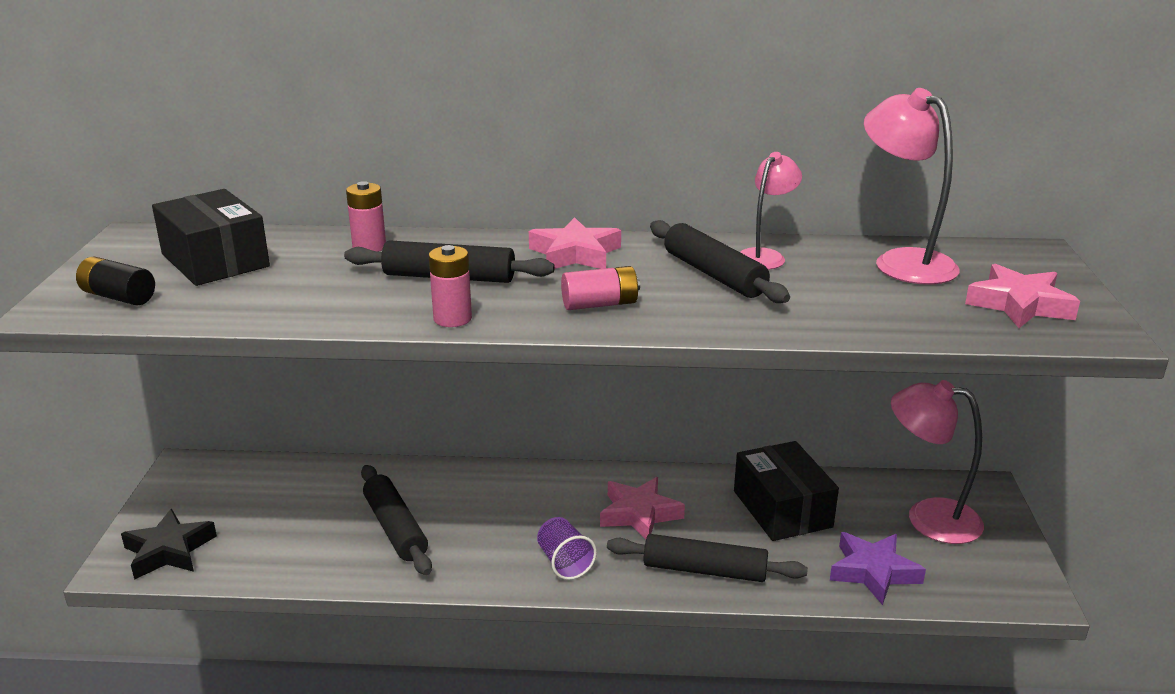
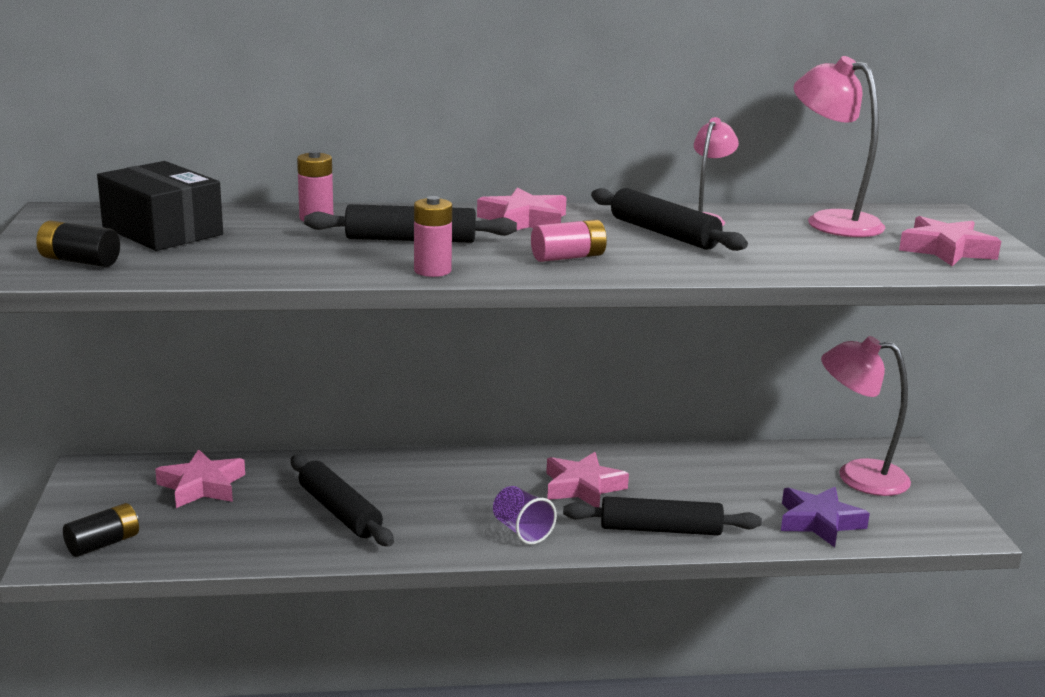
camera: 10 degrees left, 5 degrees down
black star [121,509,217,580] -> black battery [63,503,139,557]
black box [734,441,839,541] -> none
none -> pink star [155,449,245,508]

